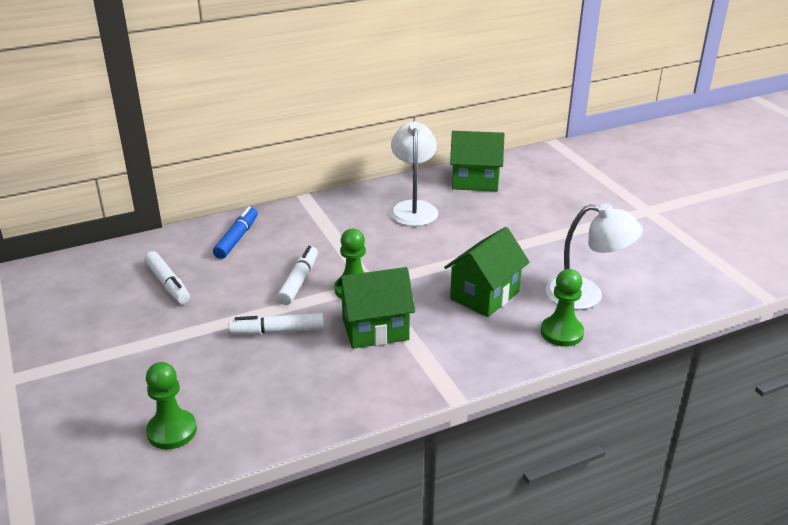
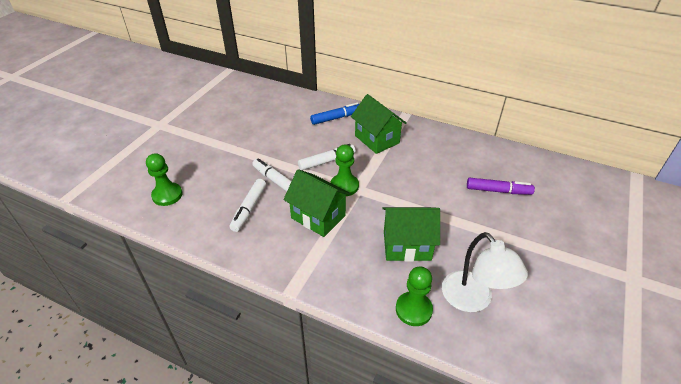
camera: 50 degrees right, 10 degrees up
white marker [144,251,190,304] -> white marker moved to [229,179,266,232]
white lamp [390,122,438,226] -> none
green house [450,131,505,191] -> green house moved to [351,94,407,154]
none -> purple marker [467,178,535,195]

